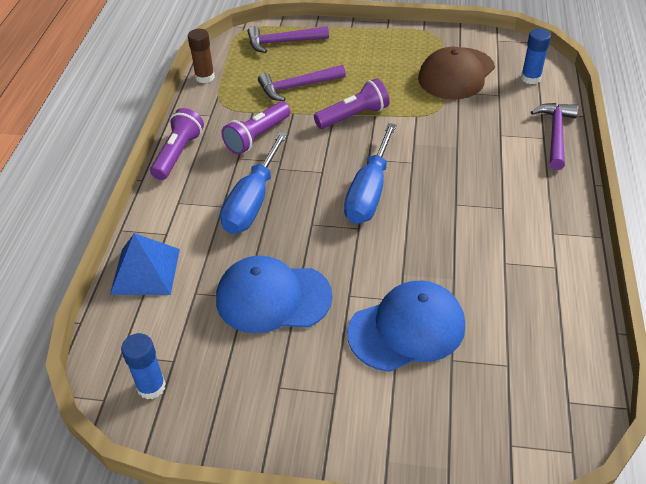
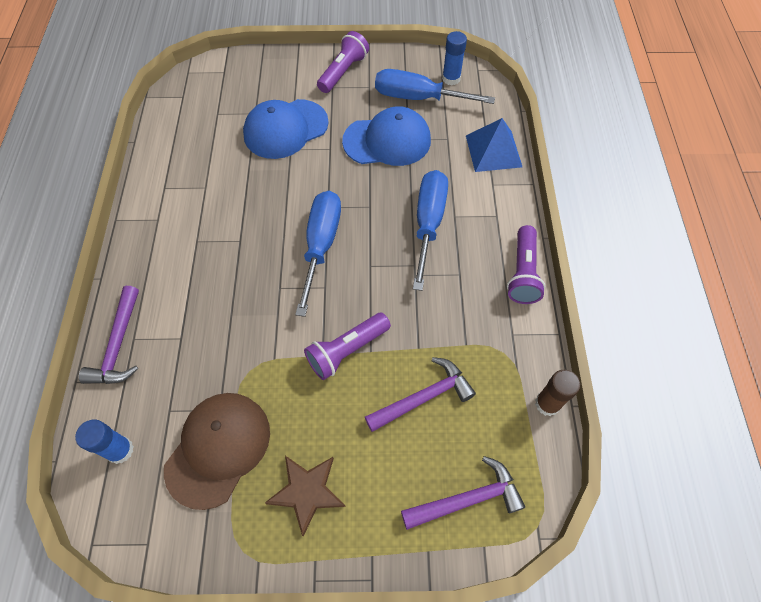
camera: 170 degrees right, 15 degrees up
purple flashlight [221,101,290,155] -> purple flashlight moved to [317,31,369,93]
none -> brown star [265,456,346,537]
none -> blue screwdriver [375,69,495,104]

